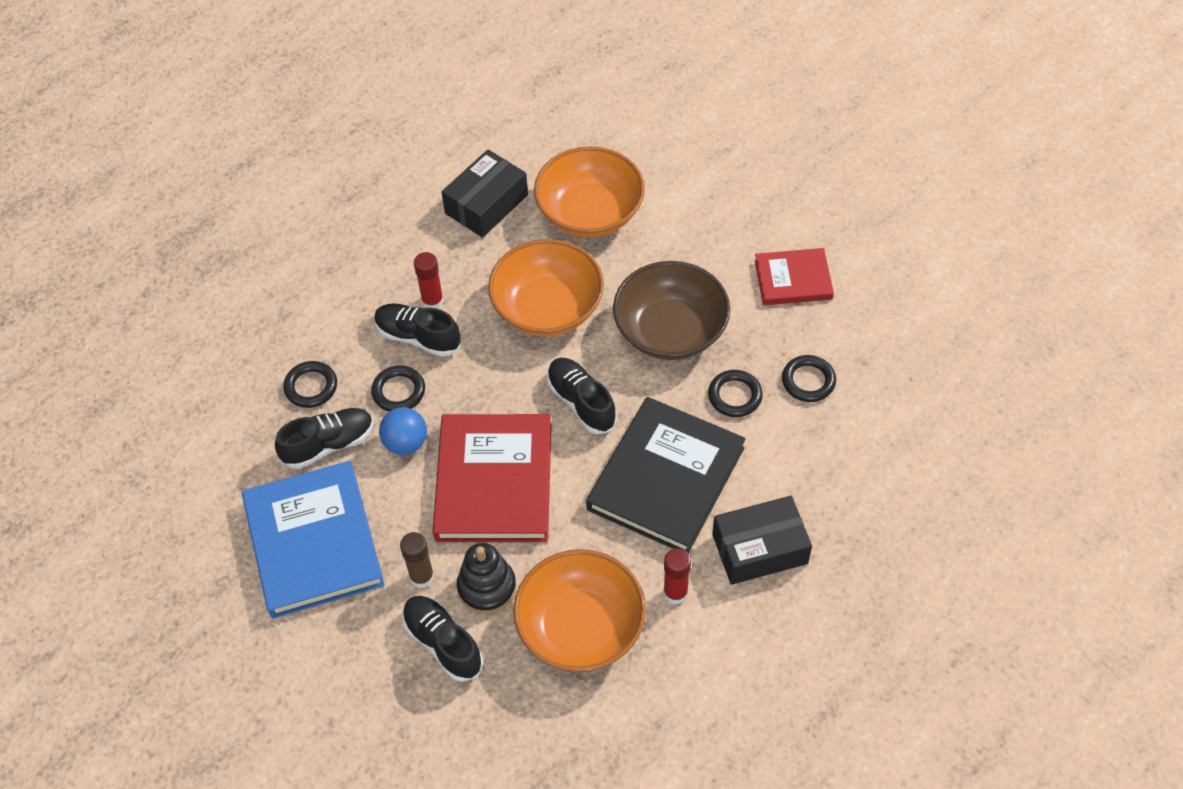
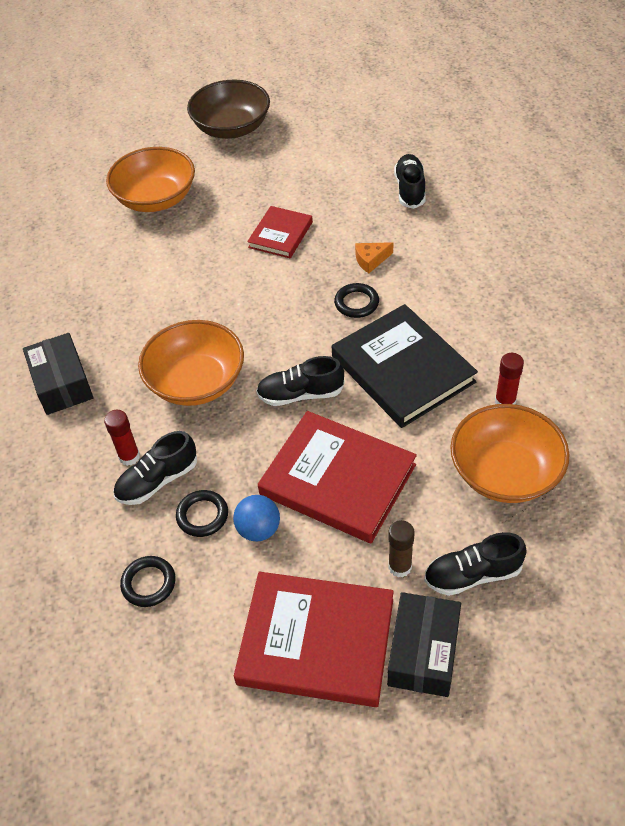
camera: 60 degrees left, 5 degrees down
blue book [242,461,385,619] -> red book [234,572,394,707]
black shoe [275,408,373,469] -> black shoe moved to [394,154,426,209]
black stacking toy [457,543,516,614] -> none
orange bowl [534,146,645,238] -> orange bowl moved to [106,147,195,212]
brown bowl [613,261,730,360] -> brown bowl moved to [187,80,270,139]
black box [712,496,812,585] -> black box moved to [387,592,461,697]
black ring [782,355,836,402] -> orange cheese [355,242,393,273]

